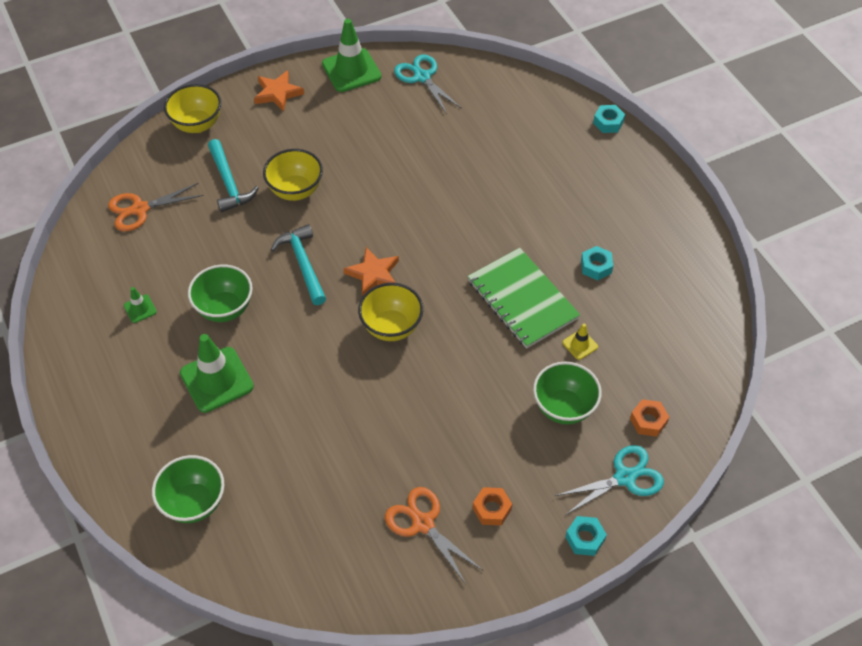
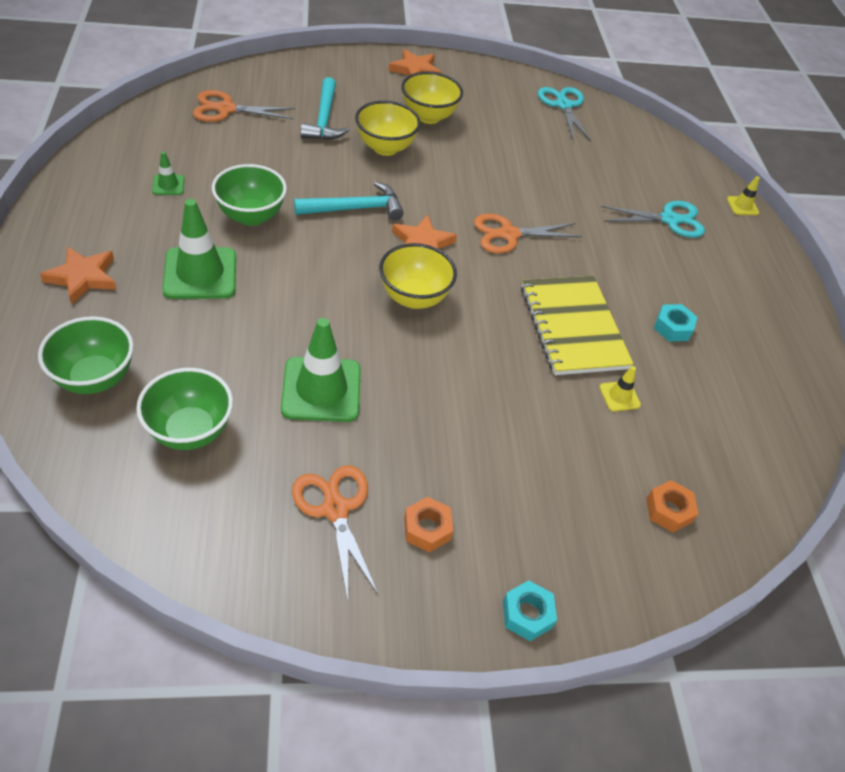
camera: 15 degrees right, 5 degrees down
yellow bowl [164,84,221,133] -> yellow bowl moved to [401,72,463,124]
turquoise hammer [271,224,326,305] -> turquoise hammer turned 75 degrees clockwise [294,182,404,220]
green traffic cone [322,19,381,92] -> green traffic cone moved to [281,318,361,422]
green notebook [467,248,580,349] -> yellow notebook [521,276,634,375]
green bowl [533,362,602,424] -> green bowl moved to [136,368,233,450]
turquoise scissors [555,445,664,515] -> turquoise scissors moved to [601,201,705,238]
turquoise nut [593,105,625,133] -> yellow traffic cone [727,176,760,215]
none -> orange star [40,247,117,304]
none -> orange scissors [474,214,583,253]

